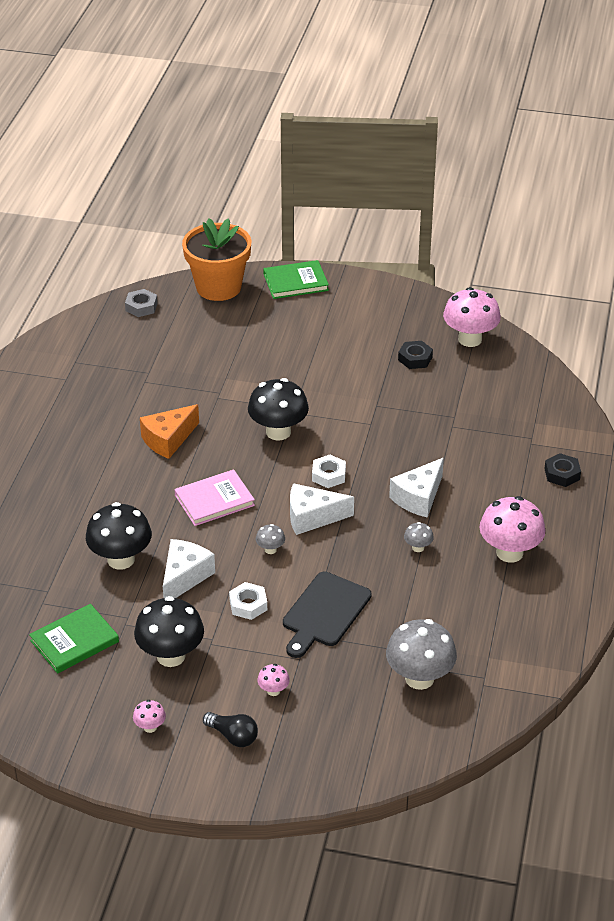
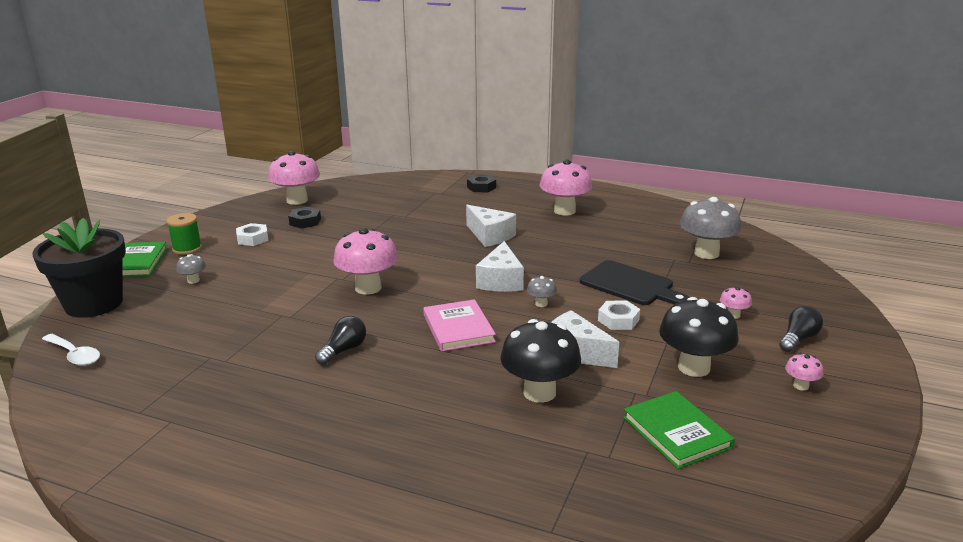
camera: 80 degrees left, 15 degrees down
grey nut [125,289,158,317] -> white spoon [42,334,100,366]
orange cheese [140,404,199,459] -> black light bulb [315,316,366,365]
orange flower pot [182,218,252,301] -> black flower pot [32,218,126,318]
black mushroom [248,378,309,440] -> pink mushroom [333,228,398,295]
white nut [312,455,346,488] -> white nut moved to [236,223,268,246]
grey mushroom [404,522,434,552] -> grey mushroom moved to [176,254,206,284]
none -> green spool [166,213,202,255]

